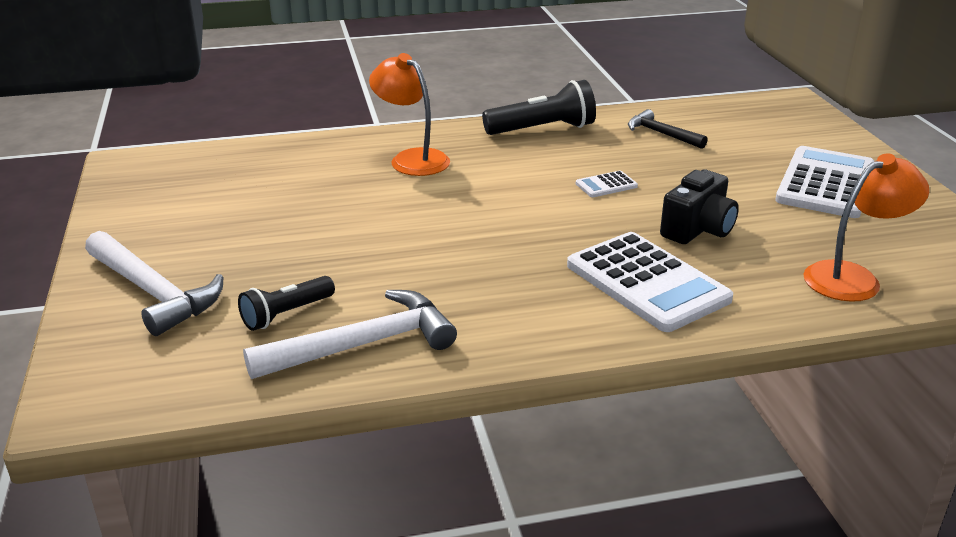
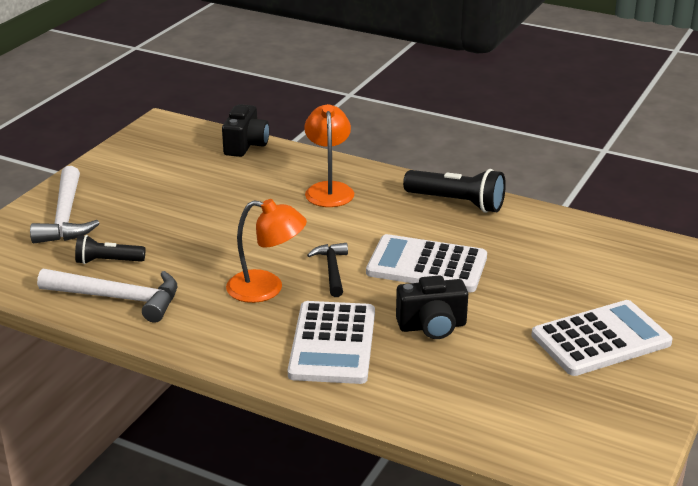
camera: 40 degrees right, 0 degrees up
white calculator [576,171,638,197] -> white calculator [366,234,487,292], size x2.30
black hammer [628,109,708,149] -> black hammer moved to [307,243,348,297]
orange lamp [803,153,929,302] -> orange lamp moved to [226,199,307,303]
none -> black camera [222,104,269,157]

